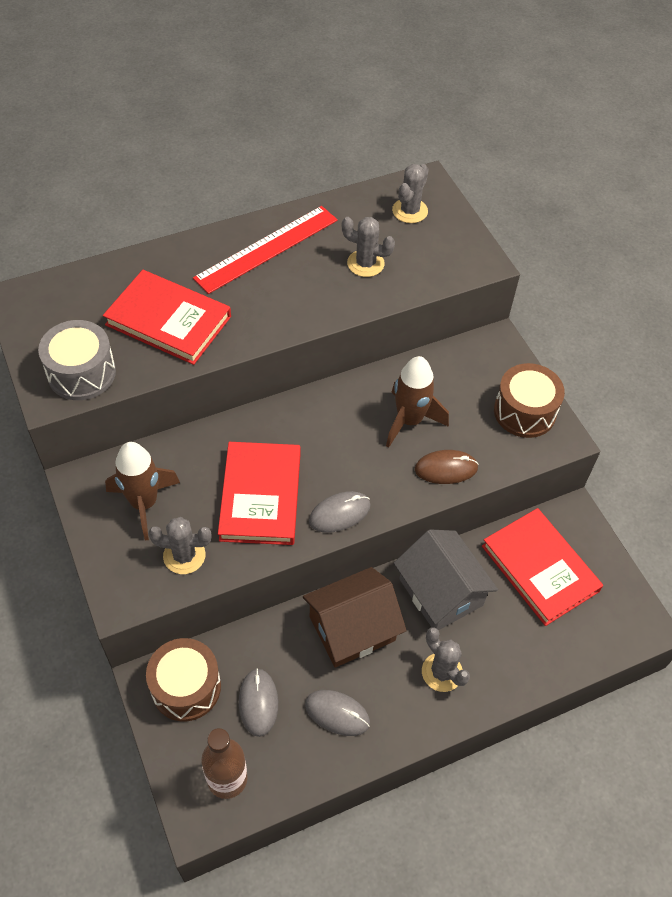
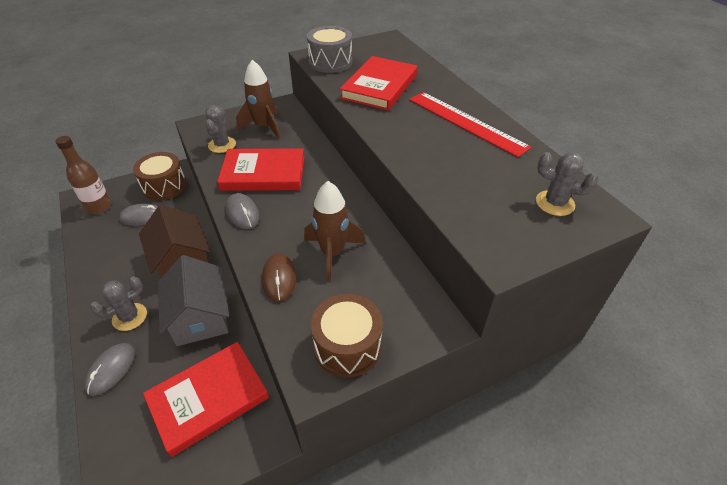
camera: 90 degrees right, 10 degrees down
grey mouse [305,690,370,736] -> grey mouse moved to [84,343,135,396]
grey cactus [342,217,395,277] -> none
grey house [394,529,498,630] -> grey house turned 75 degrees counterclockwise [158,255,229,346]

